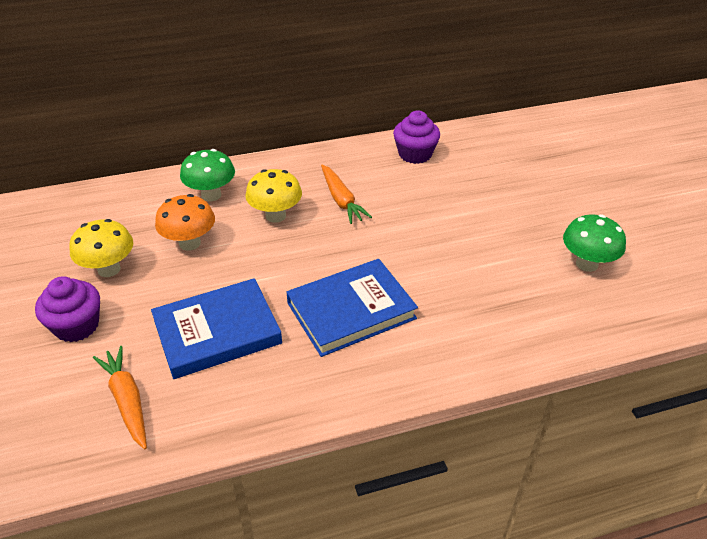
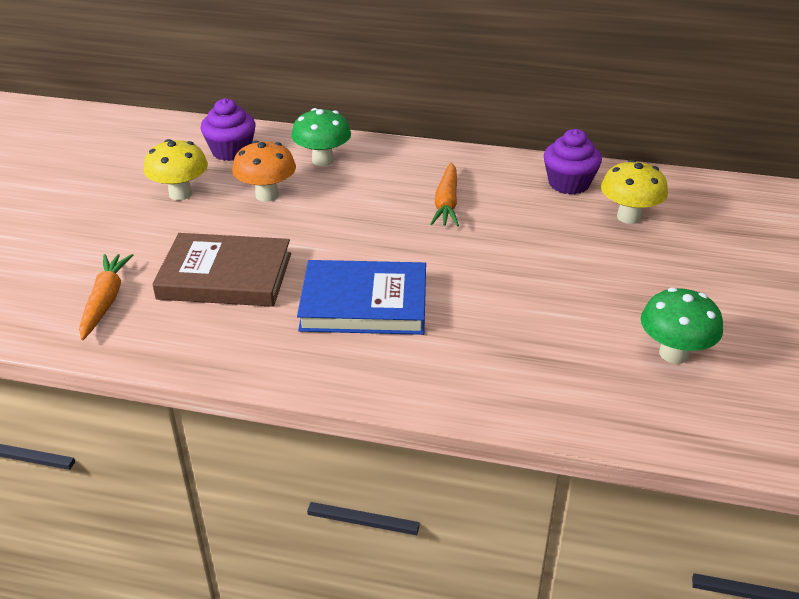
camera: 30 degrees right, 5 degrees down
purple cupcake [35,276,100,342] -> purple cupcake moved to [200,98,255,161]
blue book [151,278,282,379] -> brown book [152,233,291,307]
yellow mushroom [245,169,302,223] -> yellow mushroom moved to [601,160,668,224]

